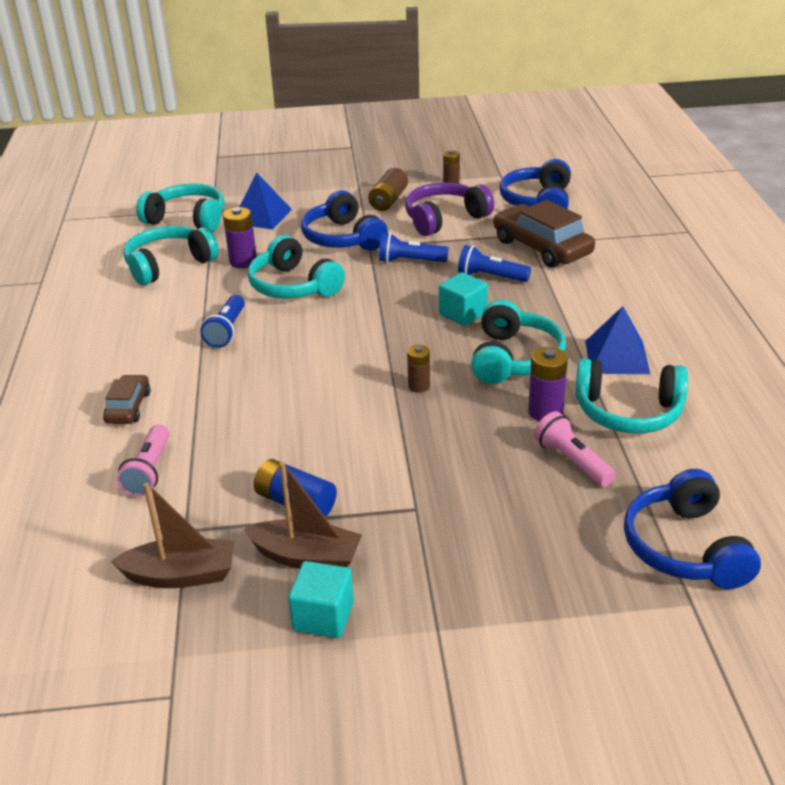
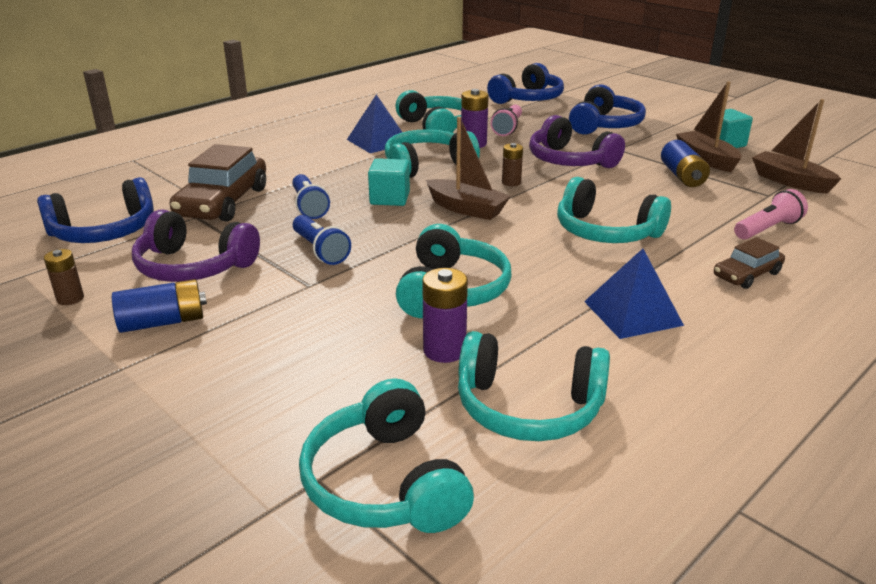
camera: 130 degrees left, 5 degrees down
blue flashlight [200,295,245,348] -> none
blue pyramid [239,172,292,230] -> blue pyramid moved to [584,249,684,339]
blue headphones [301,190,388,250] -> blue headphones moved to [569,85,646,134]
brown battery [368,168,408,211] -> blue battery [112,279,207,333]
none -> brown boat [426,117,511,220]
none -> purple headphones [529,115,625,168]
none -> turquoise headphones [557,177,671,243]

